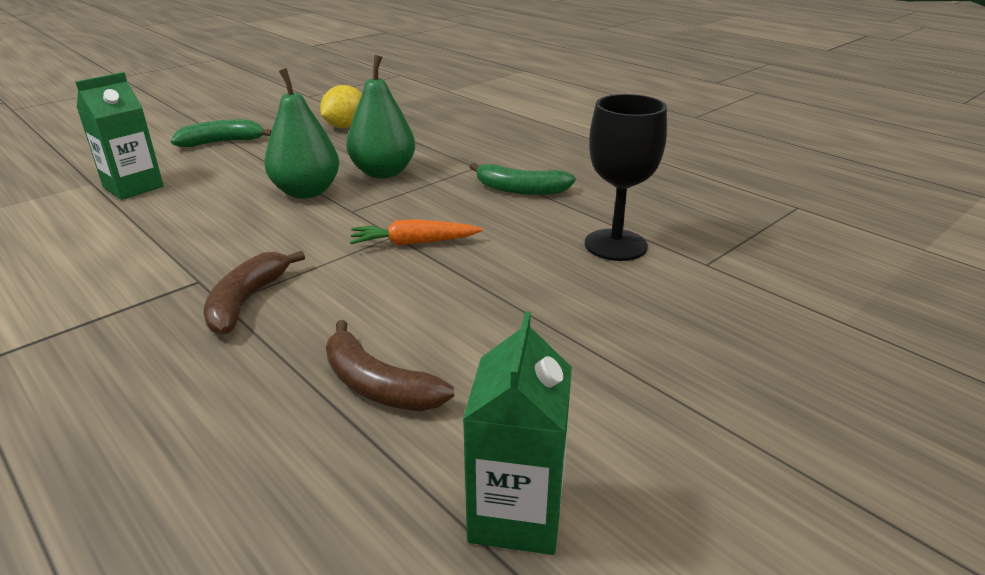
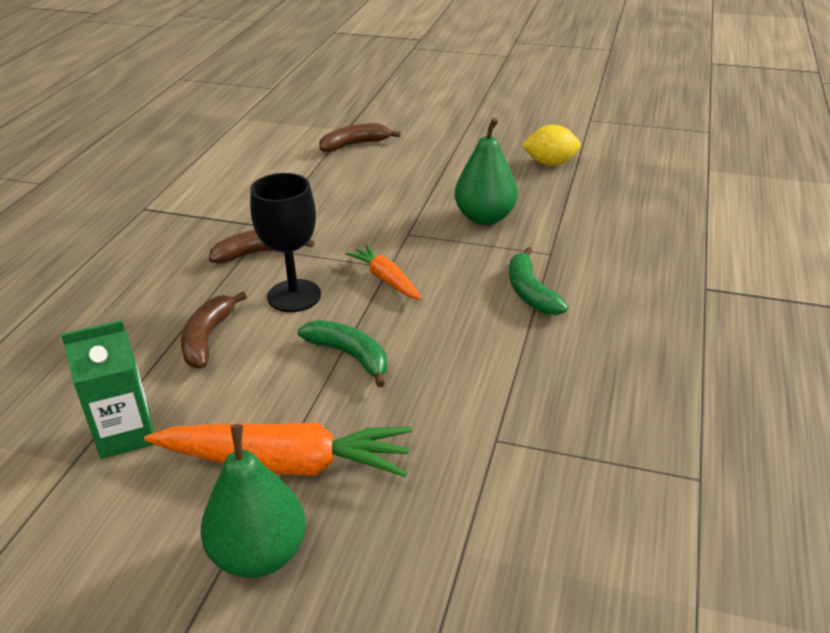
camera: 60 degrees right, 5 degrees up
green carton [75,72,164,200] -> brown banana [319,123,401,152]
green banana [171,119,272,147] -> green banana moved to [298,320,387,387]
green pear [264,68,339,199] -> green pear moved to [201,424,306,578]
black goblet [585,94,667,261] -> black goblet moved to [250,173,321,312]
none -> orange carrot [144,422,412,477]

